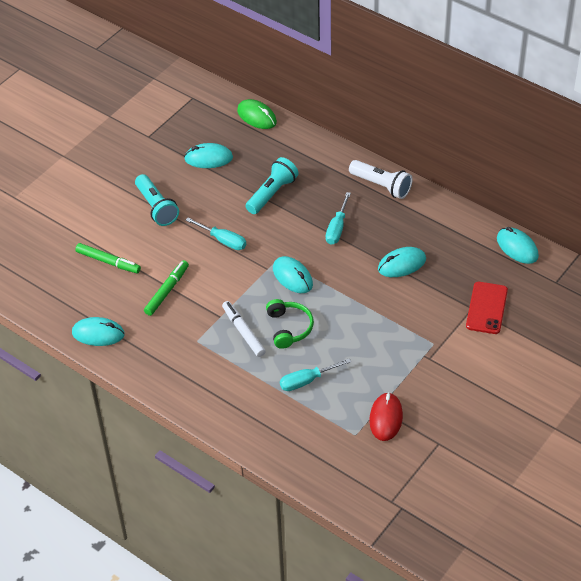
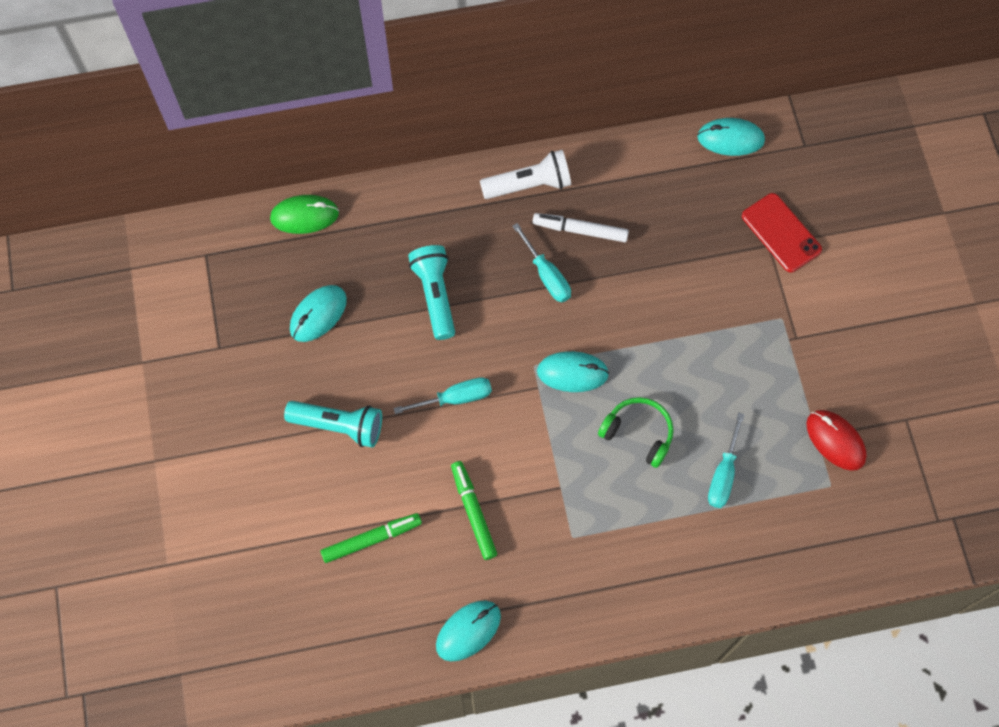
camera: 50 degrees left, 20 degrees up
white marker [222,301,266,357] -> white marker moved to [532,213,629,242]
turquoise mouse [378,247,426,277] -> none

